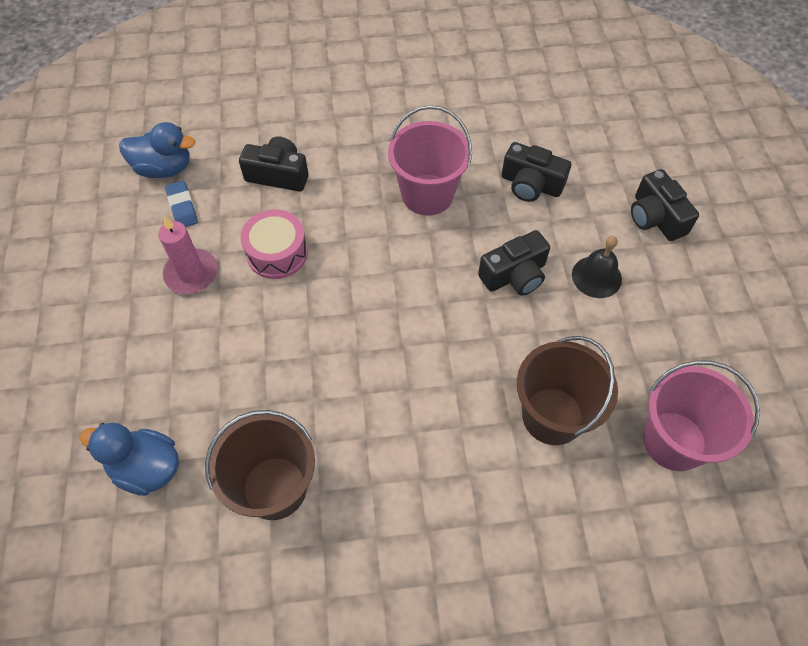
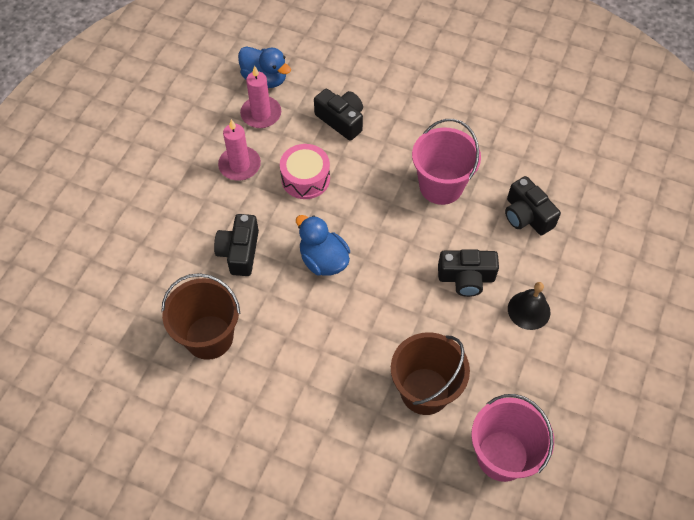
camera: 30 degrees right, 0 degrees up
blue duck [79,423,179,496] -> blue duck moved to [296,215,350,276]
blue eraser [165,181,198,227] -> pink candle [240,66,281,128]
black camera [631,169,699,241] -> black camera moved to [214,214,259,276]

